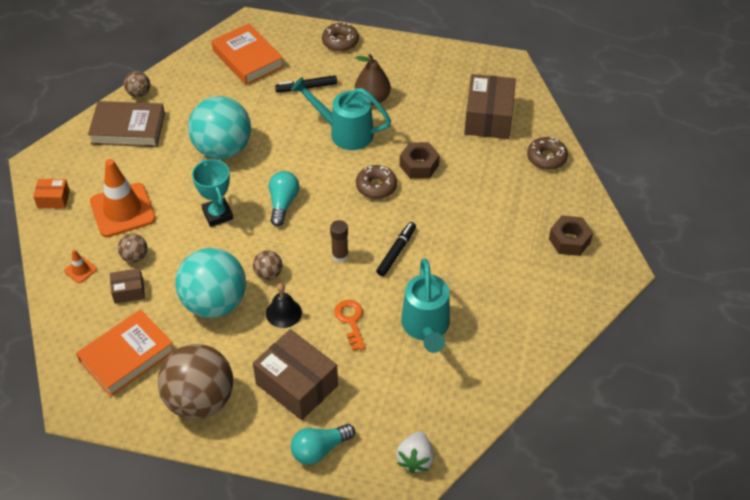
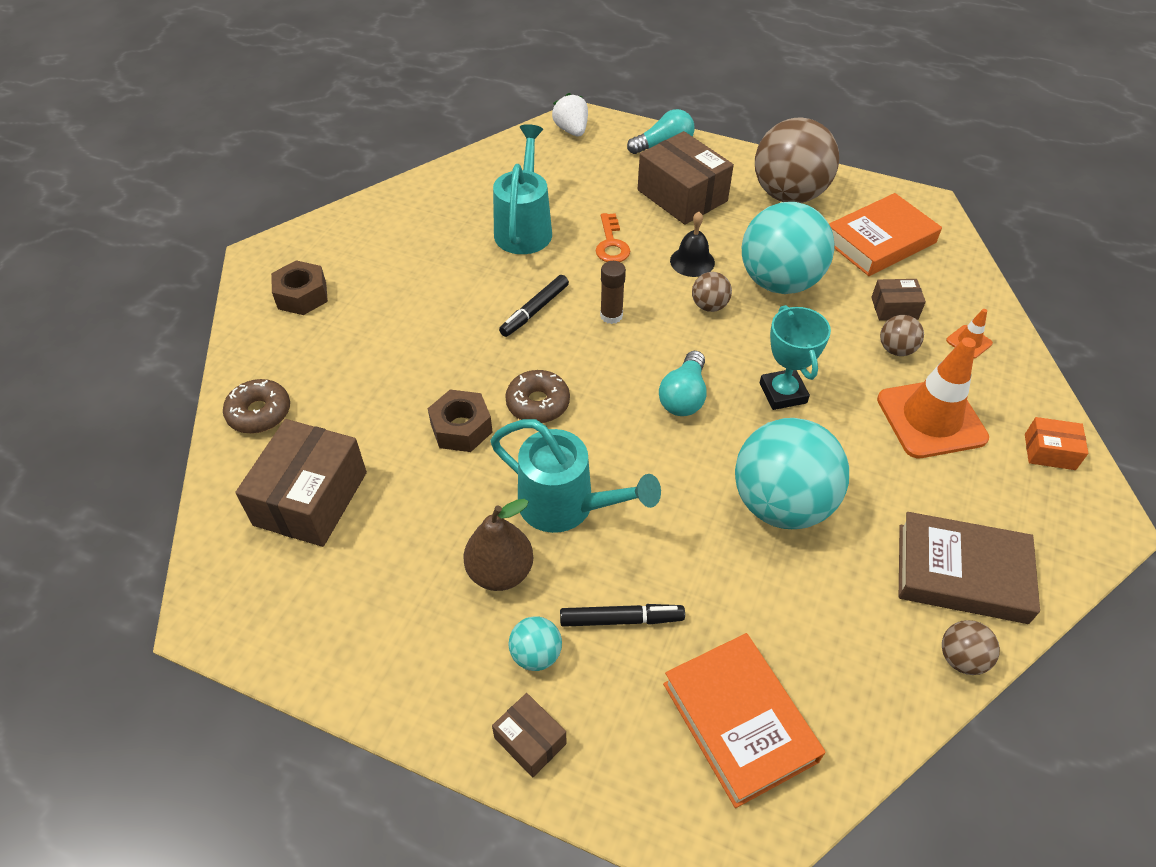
camera: 170 degrees left, 0 degrees up
brown donut [322,23,359,52] -> brown box [492,693,567,777]
white strawberry [396,431,434,473] -> white strawberry turned 45 degrees counterclockwise [552,93,588,136]
none -> turquoise ball [509,616,562,671]

